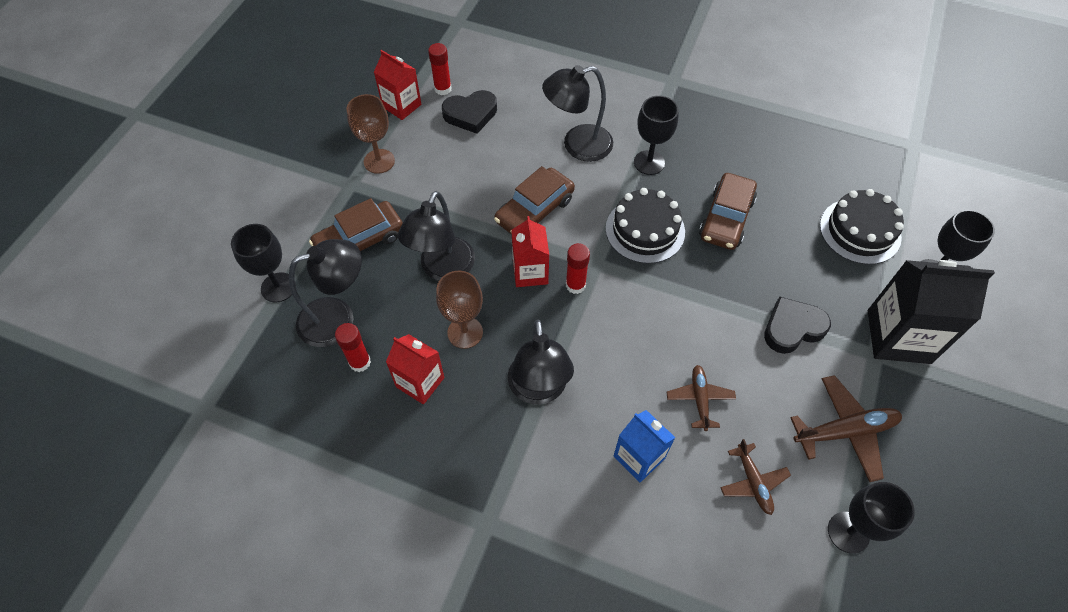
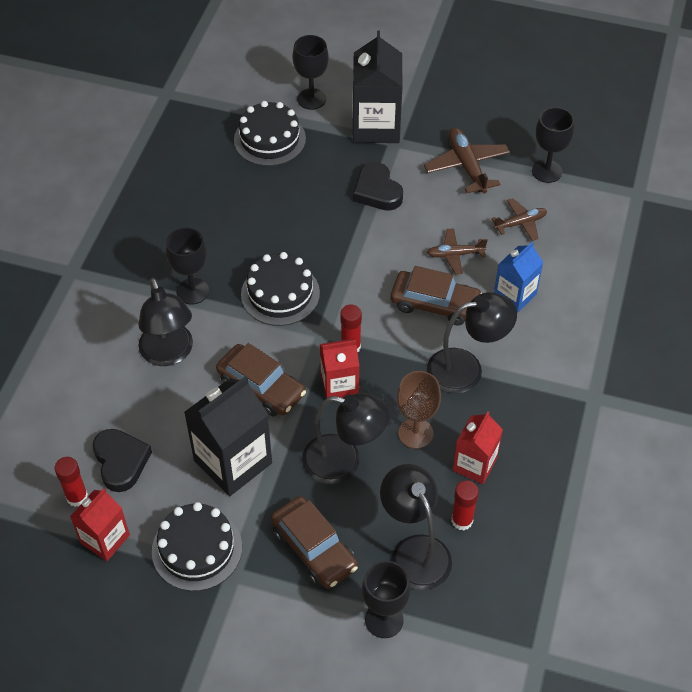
camera: 95 degrees left, 5 degrees down
brown goblet [347,94,395,174] -> black cake [152,502,242,591]
brown car [699,173,757,250] -> brown car moved to [391,266,482,326]
none -> black carton [184,376,272,496]

